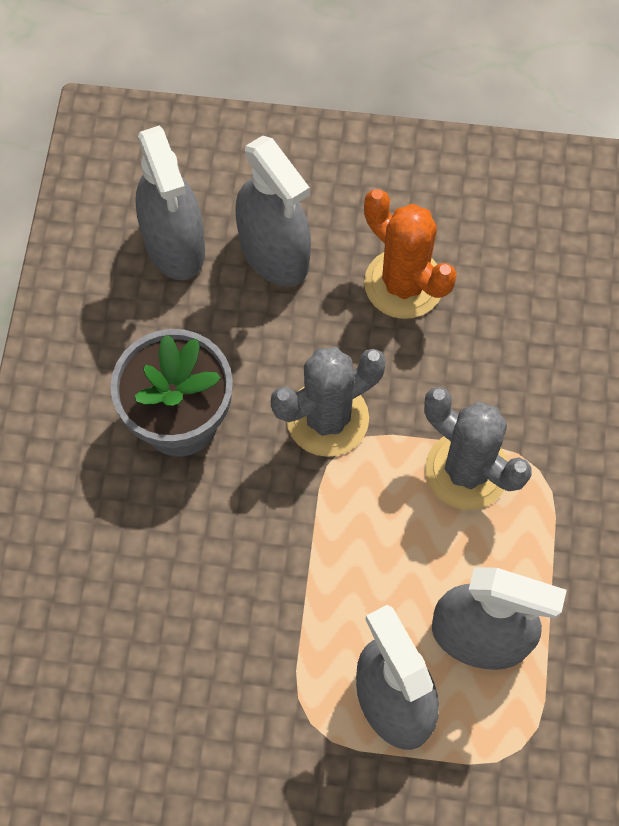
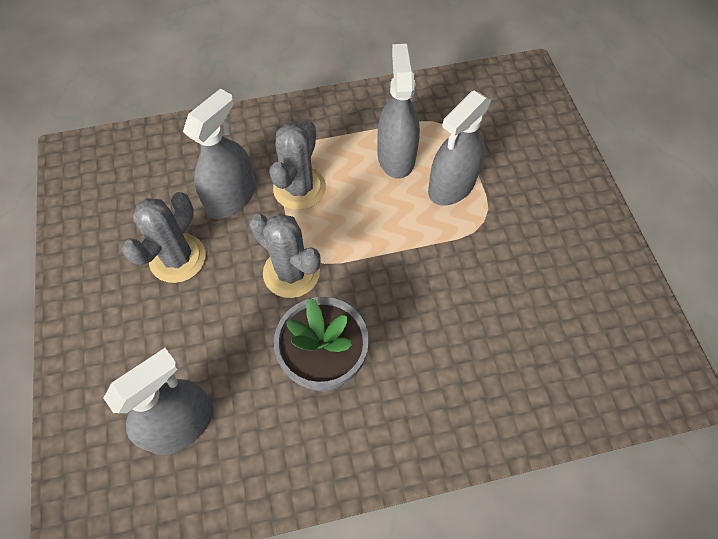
camera: 110 degrees left, 5 degrees down
grey spray bottle [235,135,311,286] -> grey spray bottle moved to [183,89,255,219]
orange cactus [364,189,457,319] -> grey cactus [122,192,206,283]

